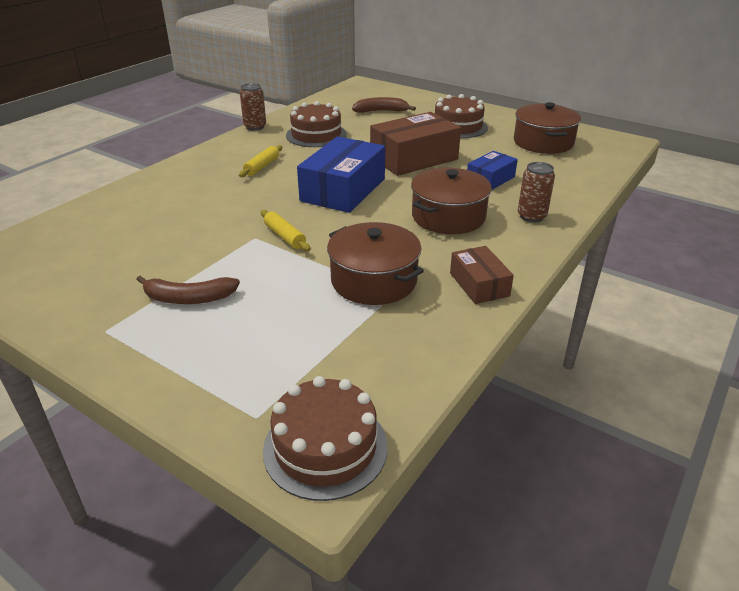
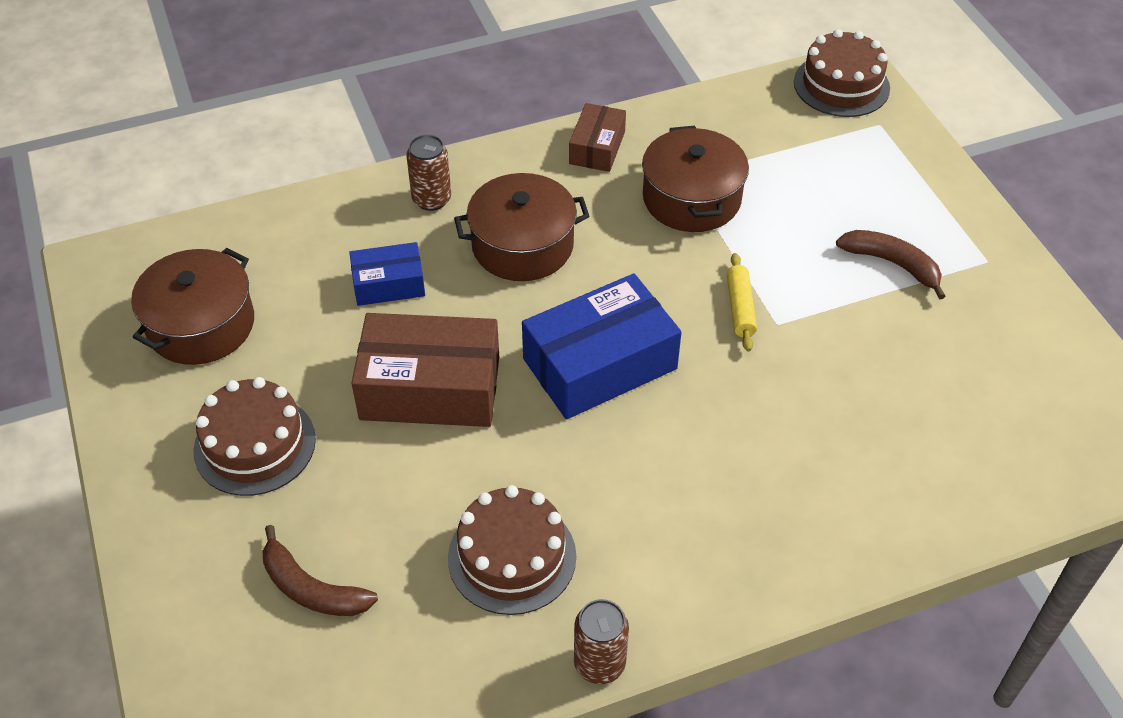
camera: 145 degrees left, 15 degrees up
yellow rolling pin [239,145,282,177] -> none

